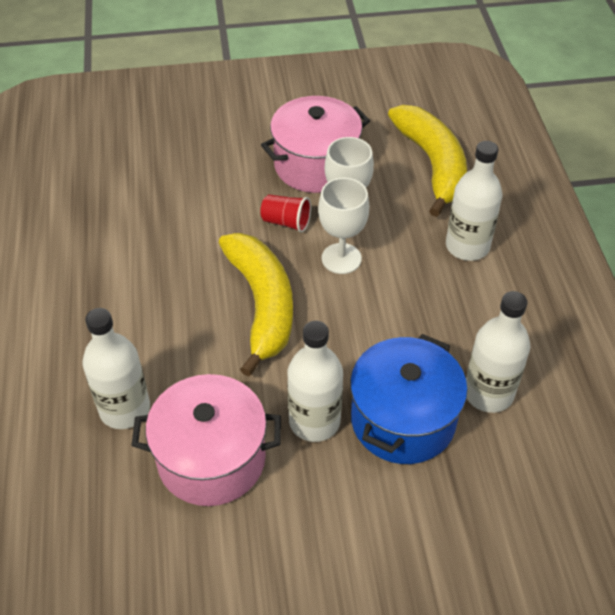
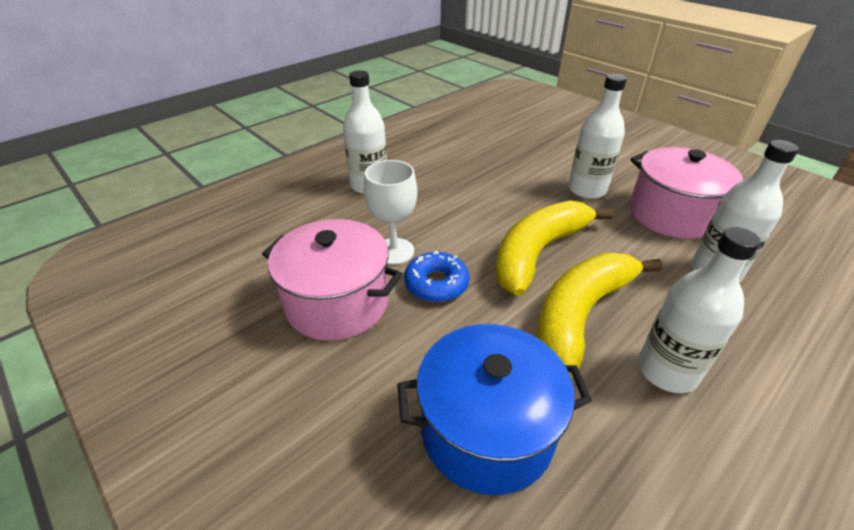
camera: 125 degrees left, 10 degrees down
red cup [260,194,311,233] -> blue donut [404,250,469,302]
white goblet [318,178,369,274] -> none
blue pot [350,334,468,464] -> blue pot moved to [397,324,592,495]
yellow banana [388,105,467,217] -> yellow banana moved to [537,253,663,379]
white bottle [466,291,530,413] -> white bottle moved to [638,227,761,393]

